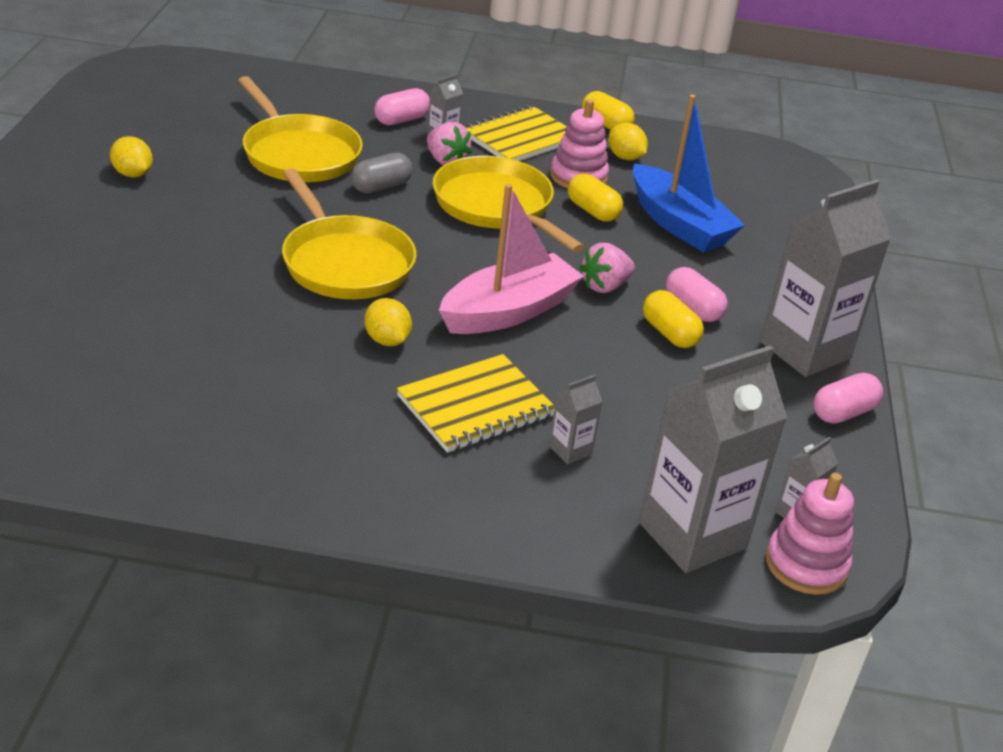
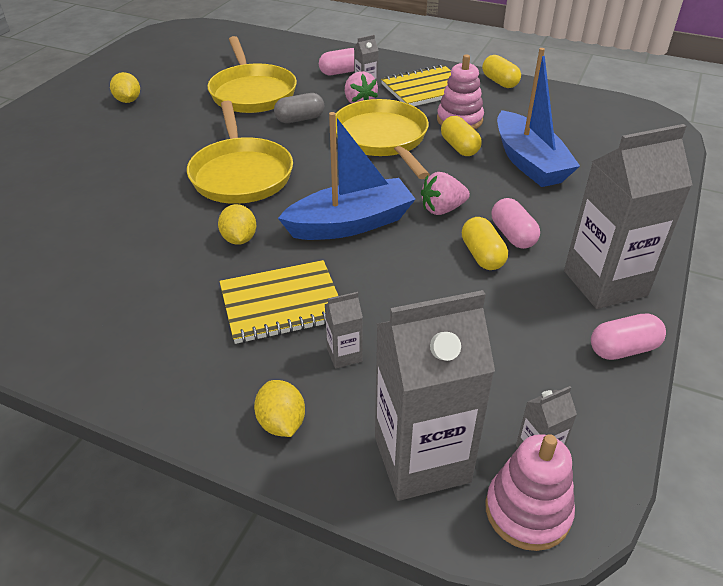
camera: 20 degrees right, 5 degrees up
pink boat [439,184,584,334] -> blue boat [278,112,416,240]
yellow lemon [608,123,648,160] -> yellow lemon moved to [254,380,305,437]

